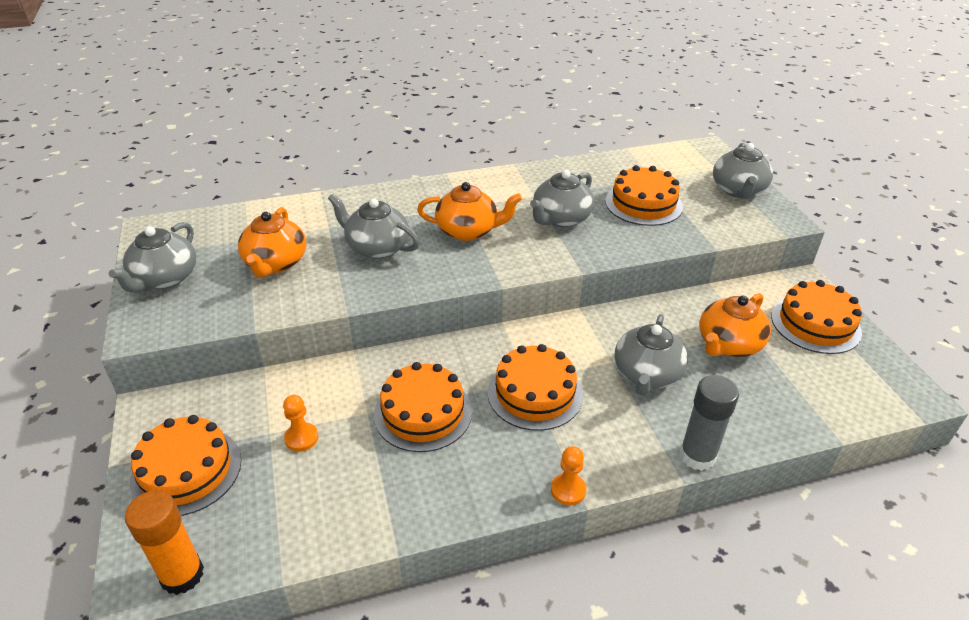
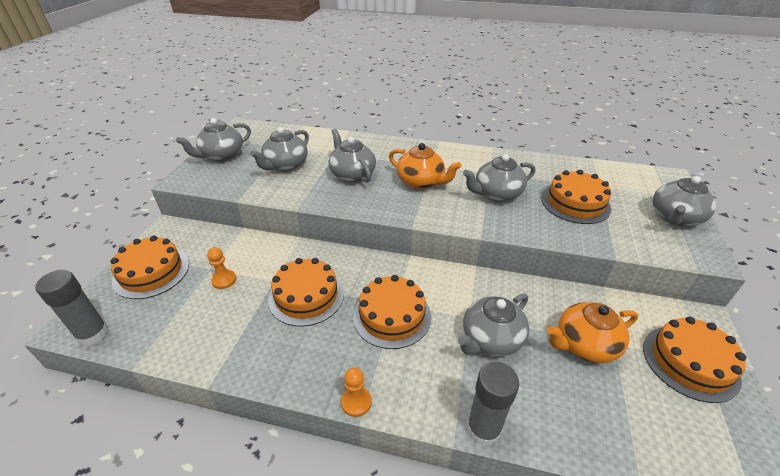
camera: 30 degrees right, 0 degrees up
orange glue stick [125,490,204,595] -> grey glue stick [35,270,109,346]
orange teapot [238,207,306,277] -> grey teapot [250,127,309,172]

